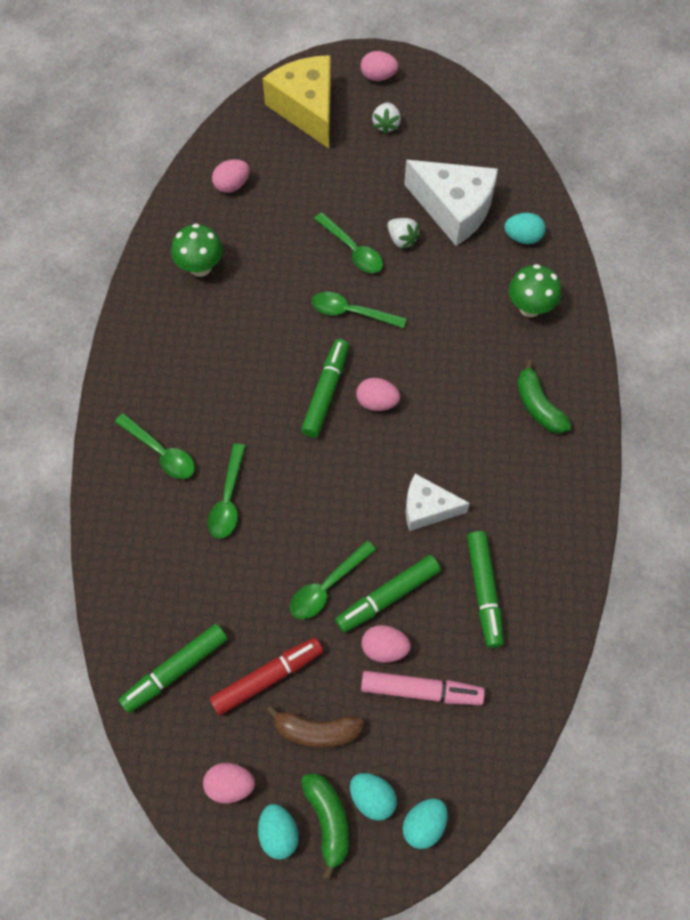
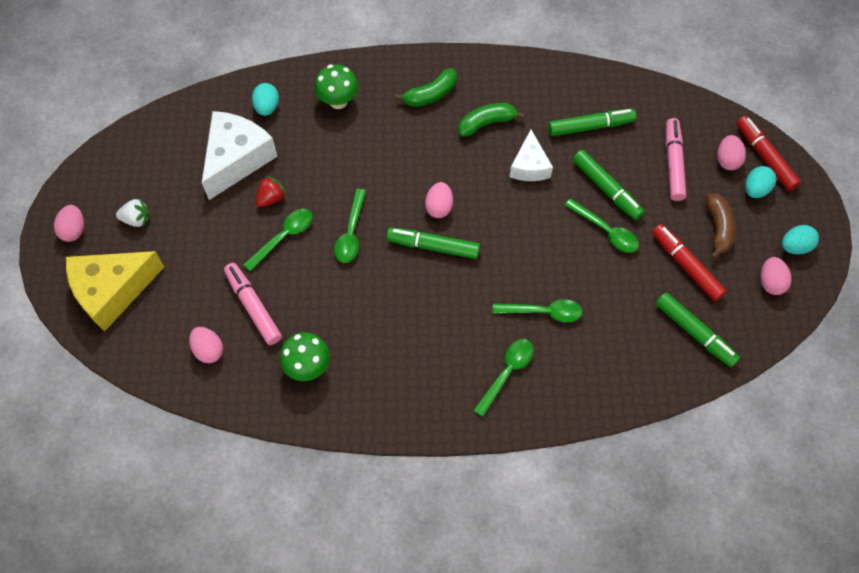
camera: 95 degrees left, 0 degrees up
green banana [301,774,349,880] -> green banana moved to [458,103,525,137]
pink egg [362,625,411,663] -> pink egg moved to [717,135,746,170]
white strawberry [388,218,421,249] -> red strawberry [256,176,287,207]
turquoise egg [403,798,448,849] -> red marker [736,116,801,191]
none -> pink marker [224,263,282,345]

